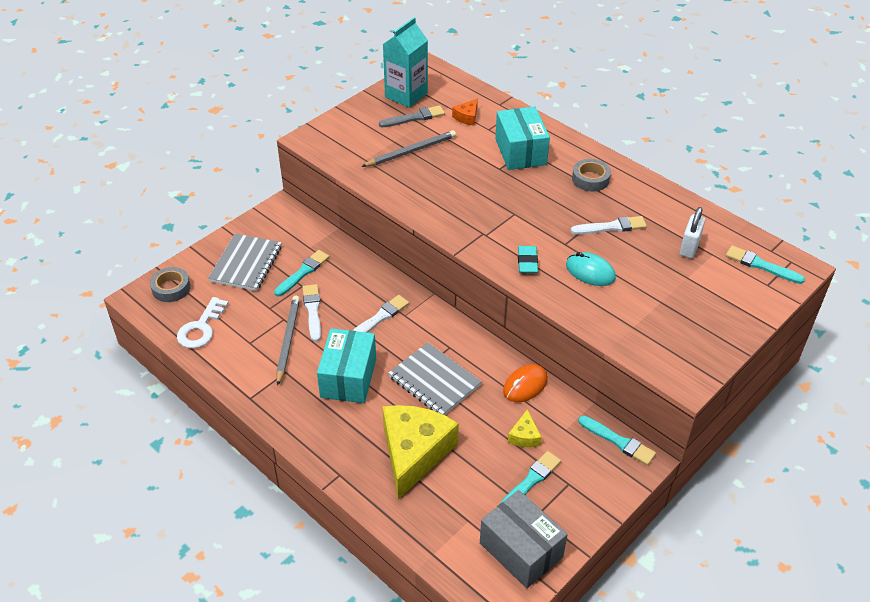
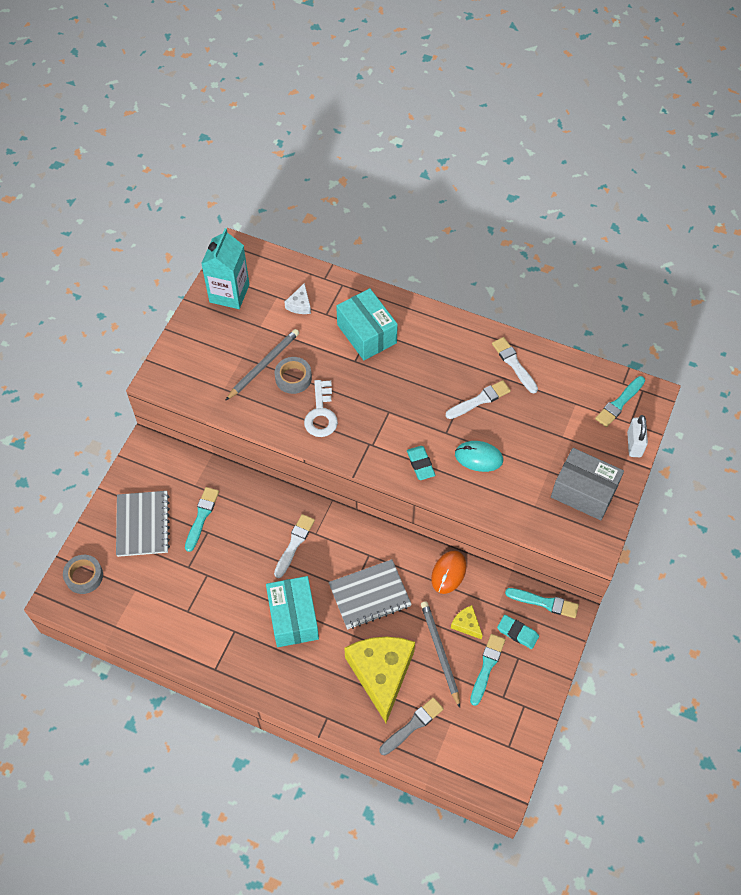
camera: 20 degrees left, 15 degrees up
white key [177,297,229,349] -> white key moved to [304,380,338,437]
grey pencil [276,296,300,385] -> grey pencil moved to [421,601,460,708]
white brush [303,284,321,342] -> white brush moved to [492,337,538,393]
grey brush [379,105,445,127] -> grey brush moved to [379,697,444,755]
grey notebook [388,342,482,415] -> grey notebook turned 45 degrees counterclockwise [328,559,412,630]
orange cheese [452,99,478,126] -> white cheese [285,283,311,314]
grey box [480,490,568,588] -> grey box moved to [551,448,624,520]
yellow cheese [508,409,542,447] -> yellow cheese turned 150 degrees clockwise [451,605,483,639]
grey tape [572,159,611,192] -> grey tape moved to [275,357,312,394]
white padlock [680,207,705,258] -> white padlock moved to [627,415,648,457]
turquoise brush [726,246,805,284] -> turquoise brush turned 60 degrees counterclockwise [595,376,645,427]
none -> turquoise eraser [497,615,539,649]

